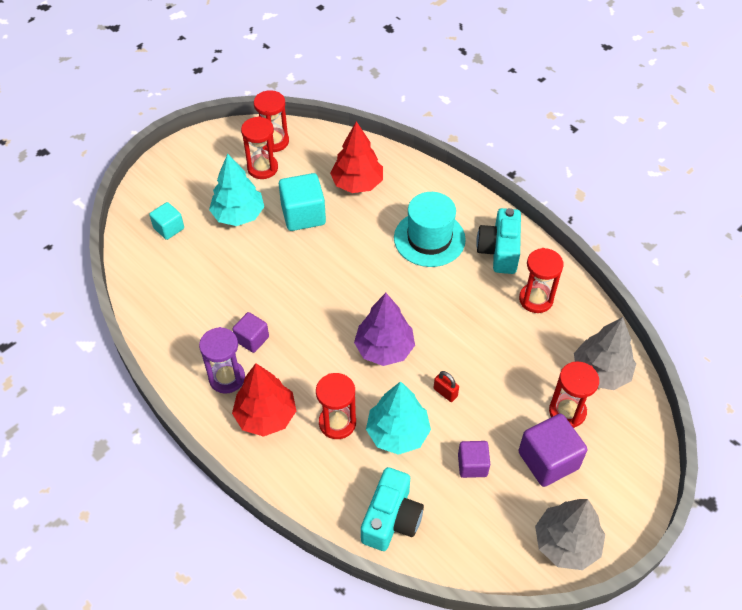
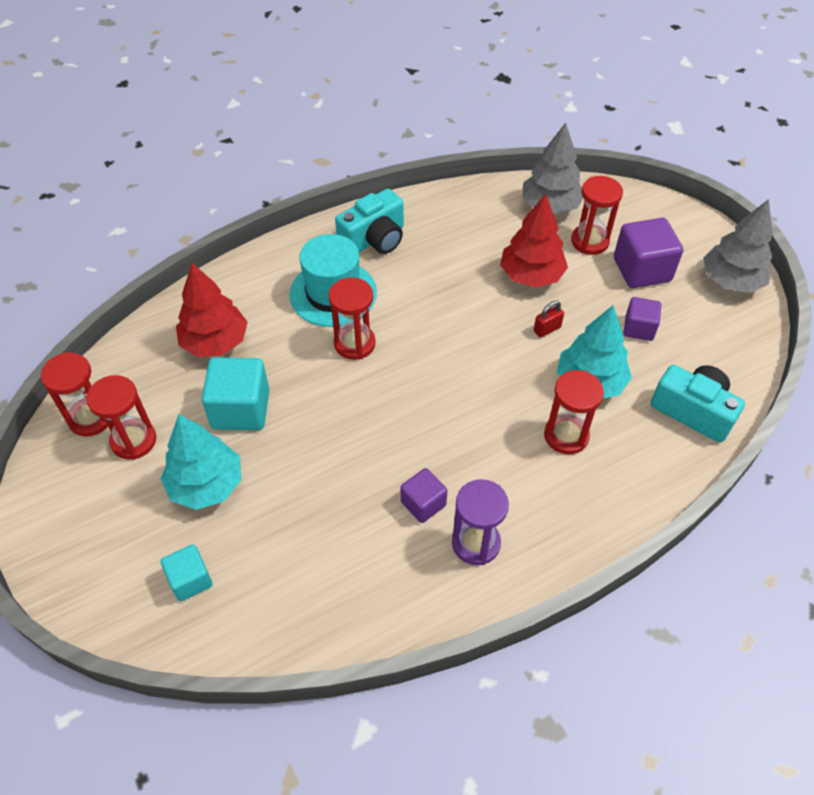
camera: 75 degrees left, 0 degrees up
red tree [232,363,296,437] -> red tree moved to [500,194,568,287]
purple tree [354,293,415,366] -> none
turquoise camera [476,208,521,274] -> turquoise camera turned 60 degrees counterclockwise [335,189,404,254]
red hourglass [519,248,564,313] -> red hourglass moved to [329,278,376,360]

